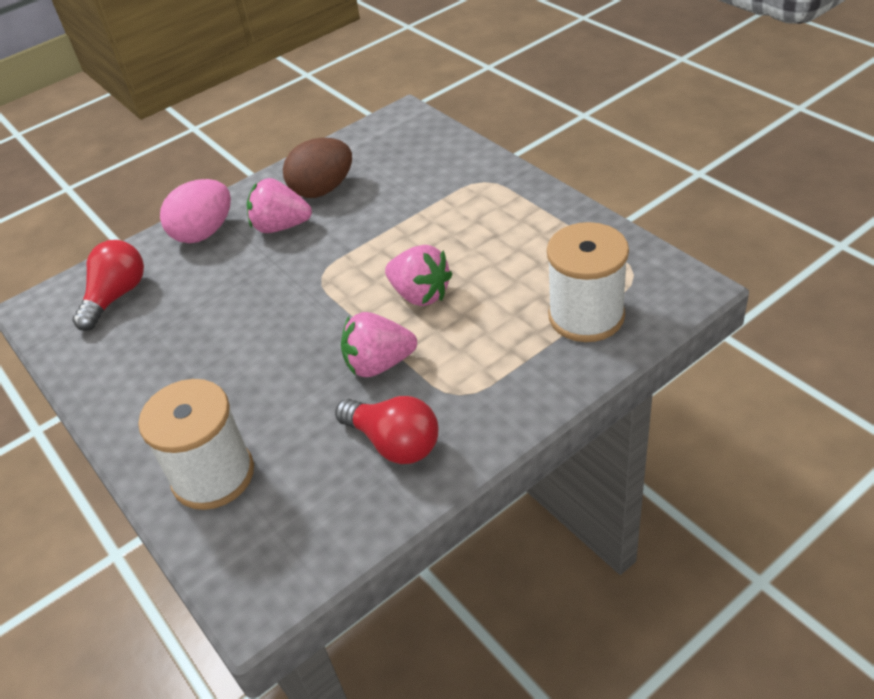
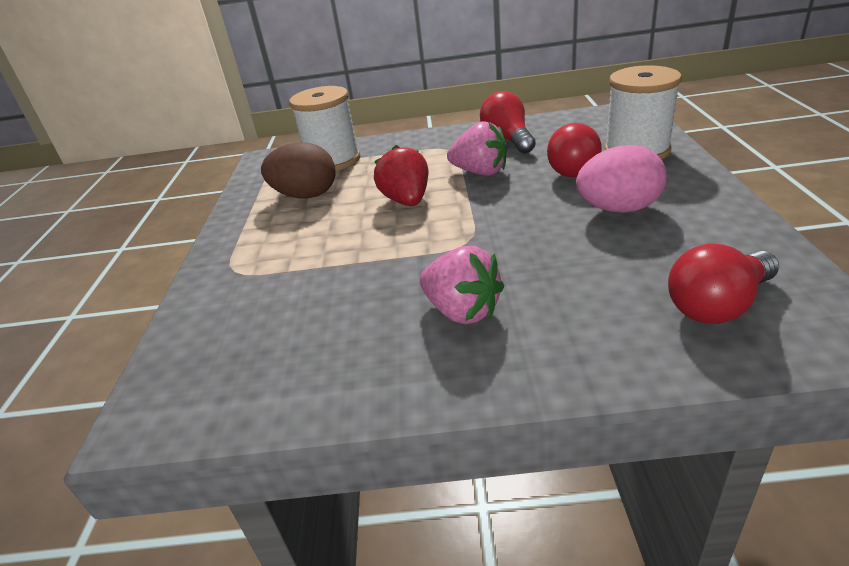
camera: 145 degrees left, 10 degrees down
pink egg [160,179,231,243] -> pink egg moved to [576,145,667,213]
brown egg [283,138,352,198] -> brown egg moved to [261,142,336,199]
pink strawberry [385,245,452,306] -> red strawberry [374,145,429,206]
none -> red light bulb [547,123,602,177]

